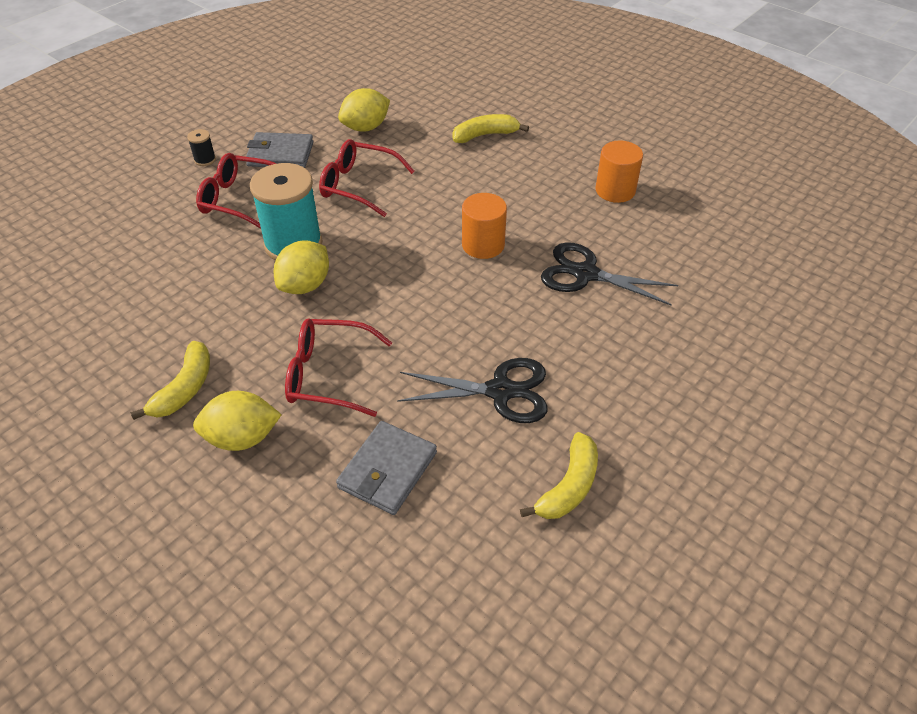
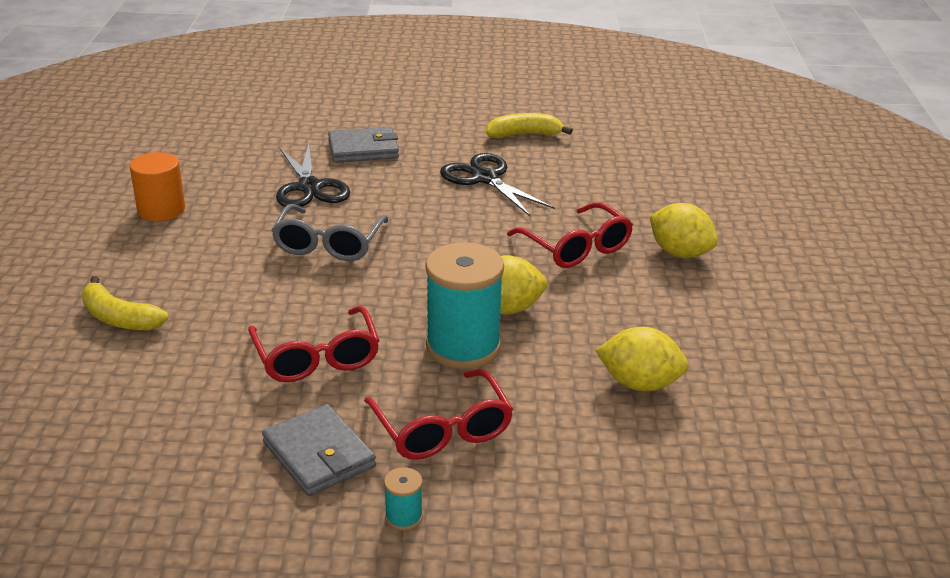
camera: 130 degrees left, 15 degrees down
yellow banana [131,341,210,420] -> none
black spool [187,129,216,166] -> turquoise spool [384,467,423,531]
grey wallet [336,421,437,515] -> grey wallet moved to [328,127,399,163]
yellow lemon [338,88,390,132] -> yellow lemon moved to [595,327,689,391]
orange cylinder [462,193,507,259] -> grey glasses [271,204,388,261]

